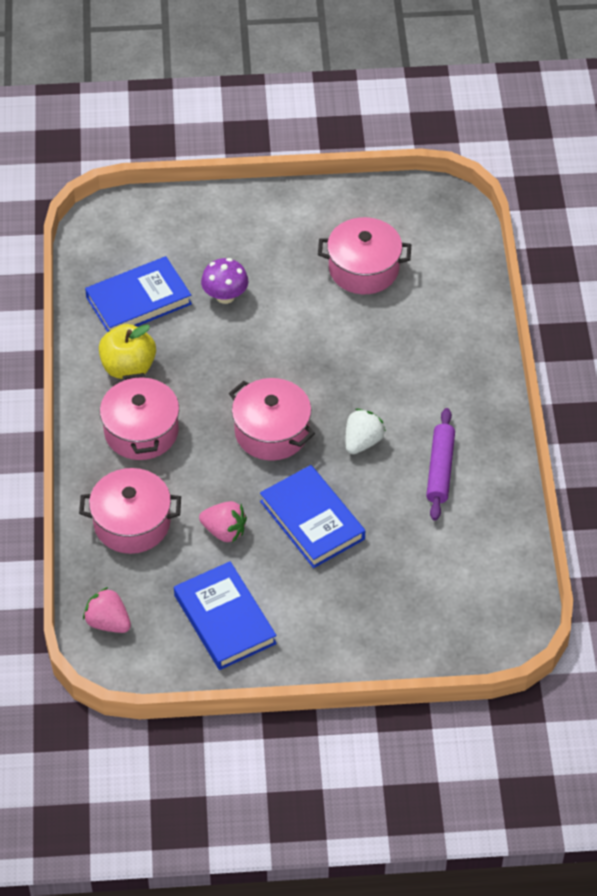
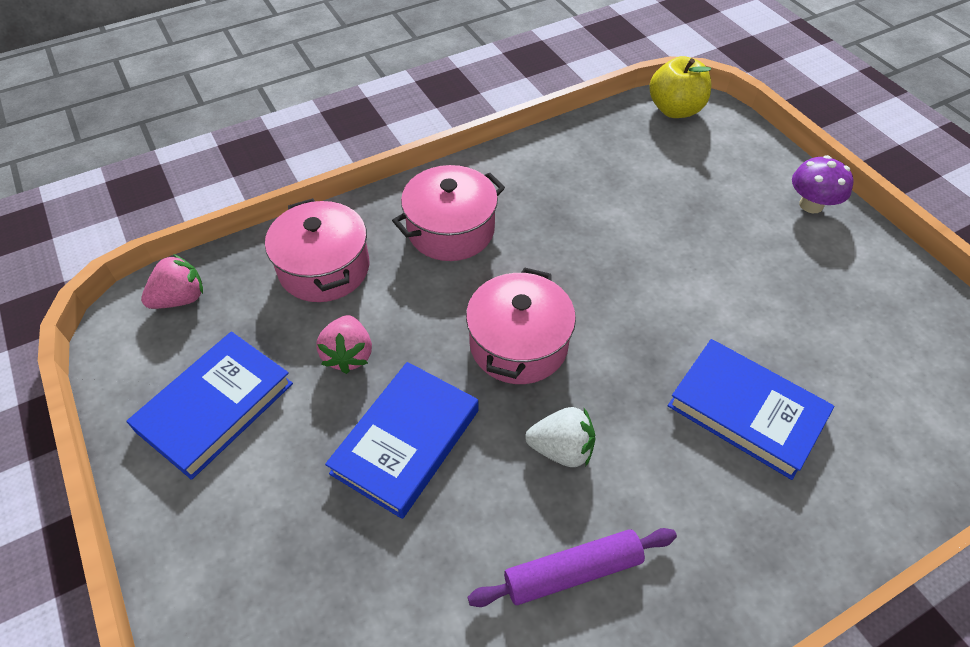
camera: 65 degrees right, 0 degrees up
pink strawberry [83,587,131,633] -> pink strawberry turned 45 degrees clockwise [141,254,203,309]
blue book [85,256,192,332] -> blue book moved to [668,339,834,480]
yellow apple [99,324,156,379] -> yellow apple moved to [649,56,711,118]
purple mushroom [201,258,248,304] -> purple mushroom moved to [792,155,854,213]
pink pot [318,217,411,294] -> none

